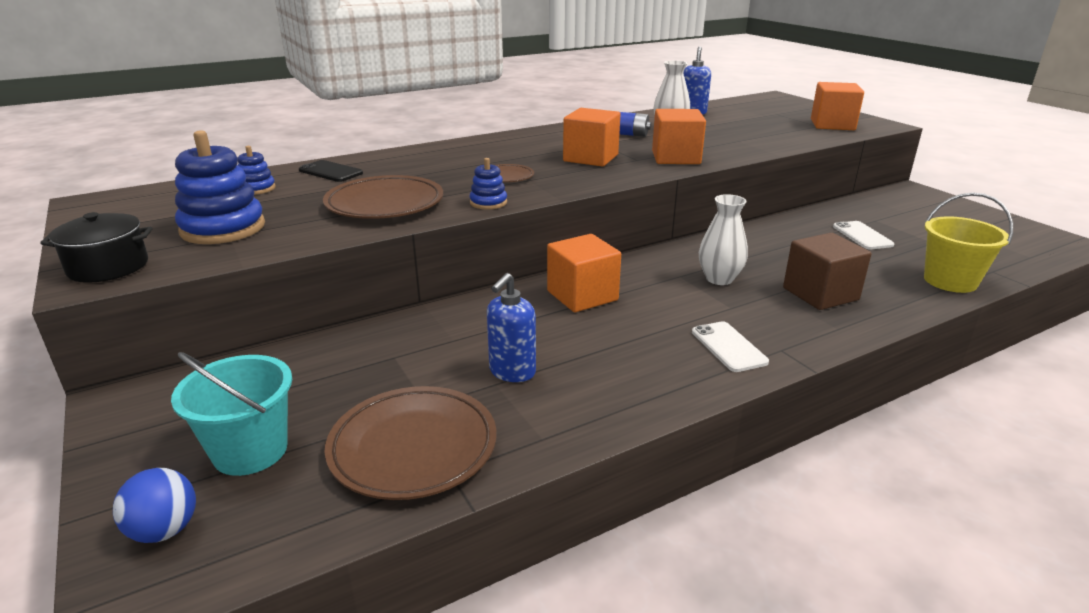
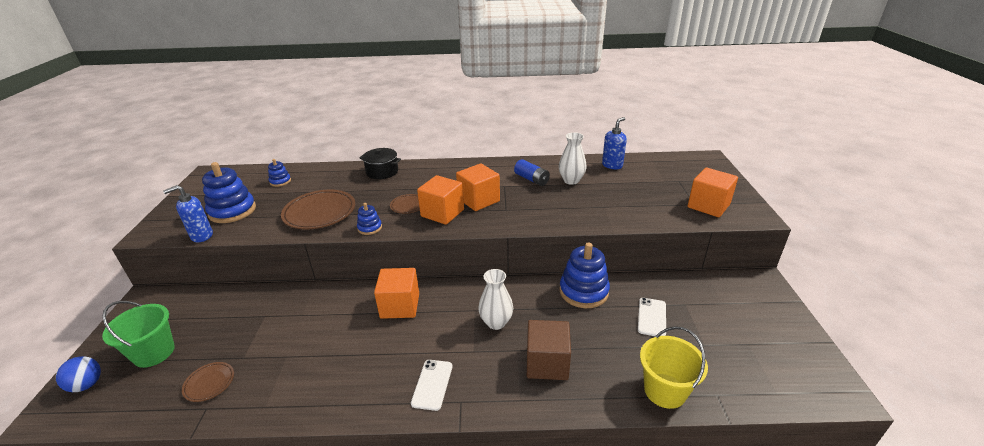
camera: 30 degrees right, 5 degrees up
black pot [40,212,152,283] -> black pot moved to [360,148,401,179]
turquoise bucket [171,352,292,476] -> green bucket [102,301,175,368]
black phone [299,160,363,182] -> none
brown plate [324,386,497,500] -> brown plate [182,362,234,402], size x0.51
blue soap dispenser [487,273,536,382] -> blue soap dispenser moved to [163,185,213,242]
orange cube [652,109,706,164] -> orange cube moved to [417,175,464,225]
none -> blue stacking toy [559,242,610,308]

